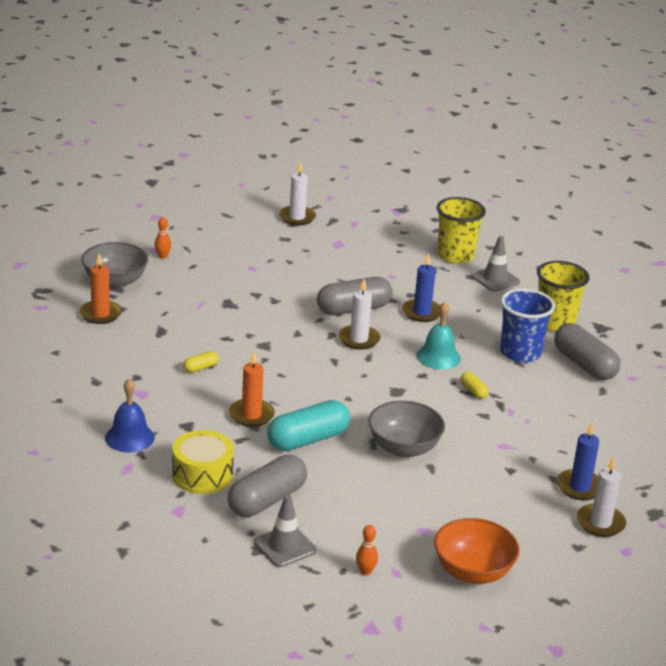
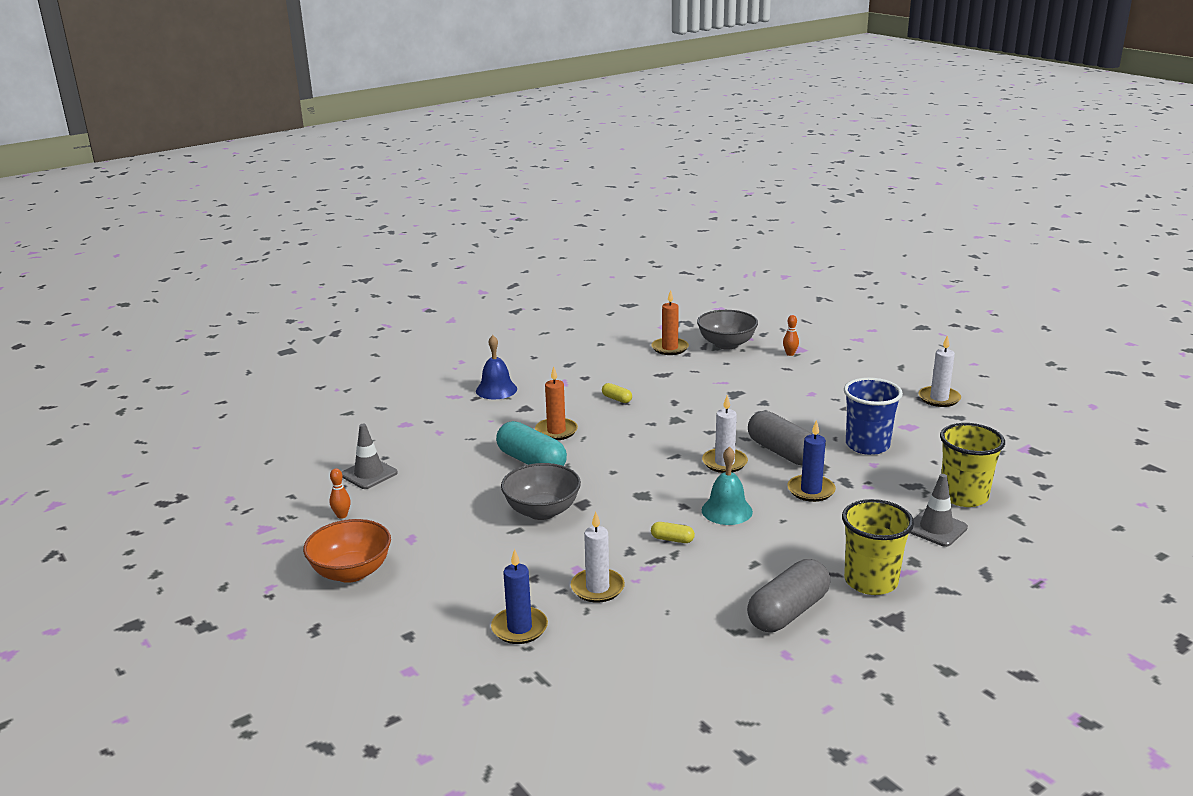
camera: 80 degrees right, 5 degrees down
yellow drum [172,430,234,494] -> none
grey capsule [228,455,307,517] -> none
yellow capsule [460,372,489,399] -> yellow capsule turned 60 degrees clockwise [651,522,695,543]
blue cup [500,289,555,363] -> blue cup moved to [844,378,903,455]
white candle [577,456,626,537] -> white candle moved to [571,512,625,603]

